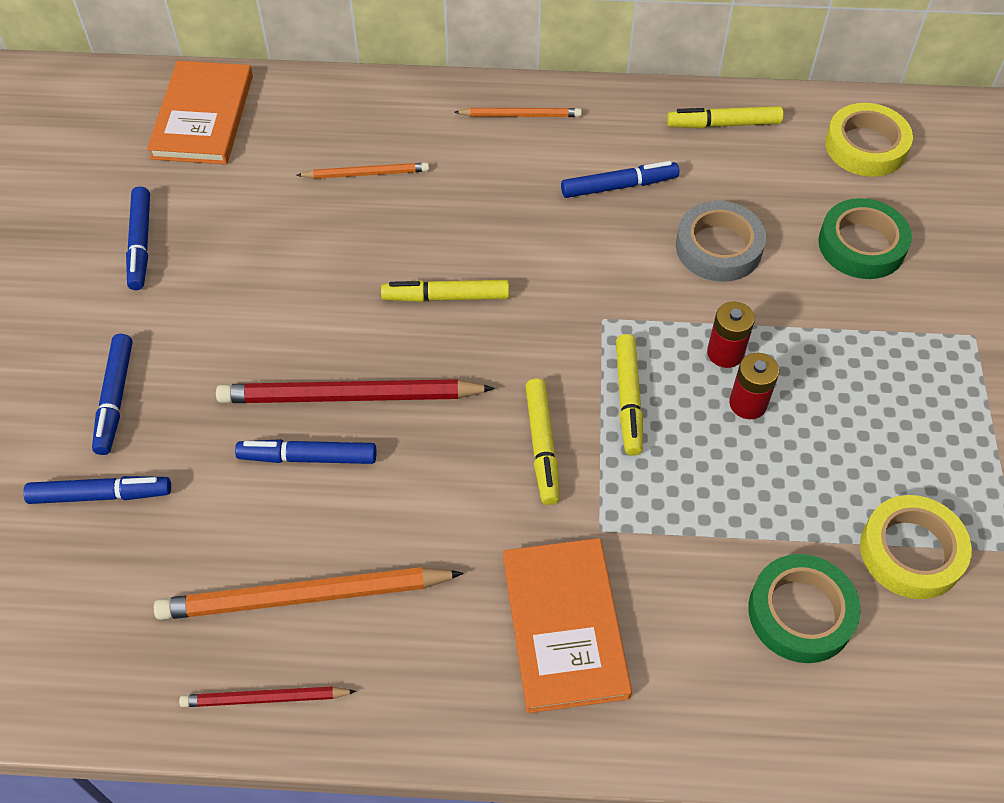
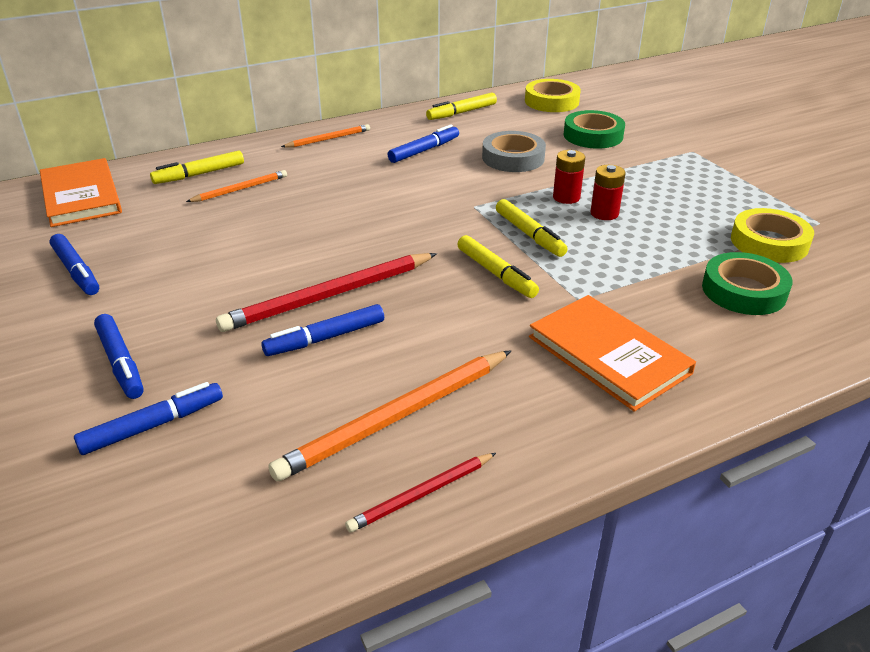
camera: 30 degrees left, 20 degrees down
yellow marker [381,280,509,302] -> yellow marker moved to [150,150,244,184]

